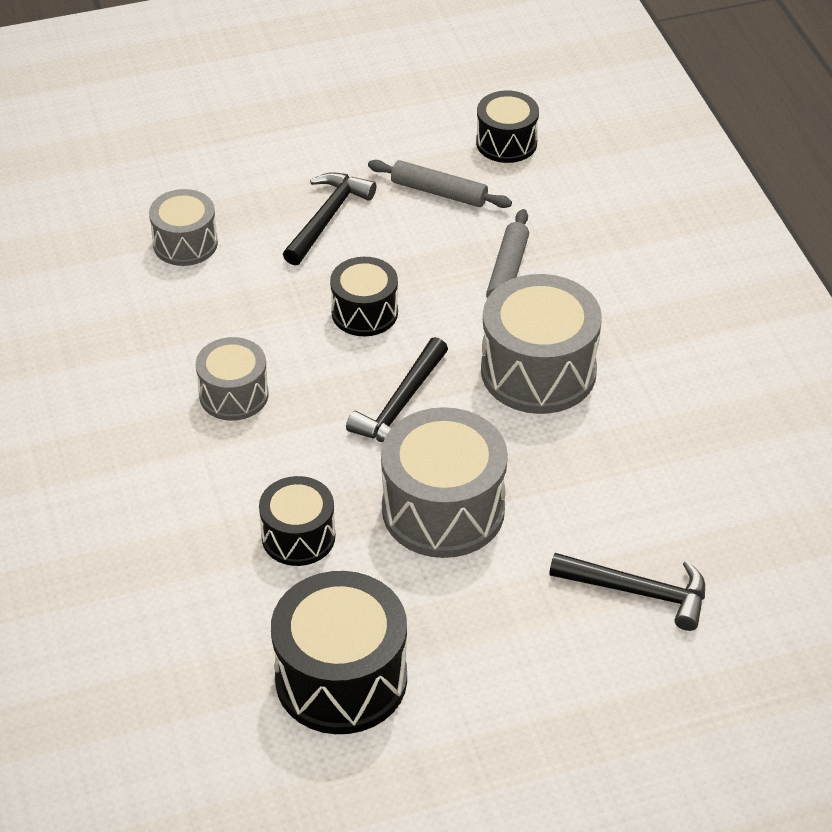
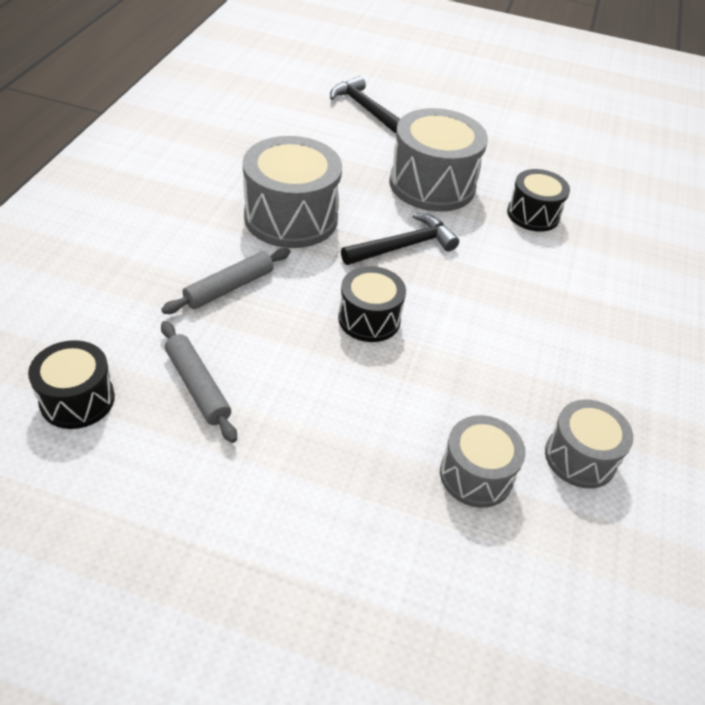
camera: 150 degrees left, 0 degrees up
grey drum [196,337,268,421] -> grey drum moved to [545,399,633,489]
black drum [271,571,407,734] -> none
black hammer [283,172,376,265] -> none

